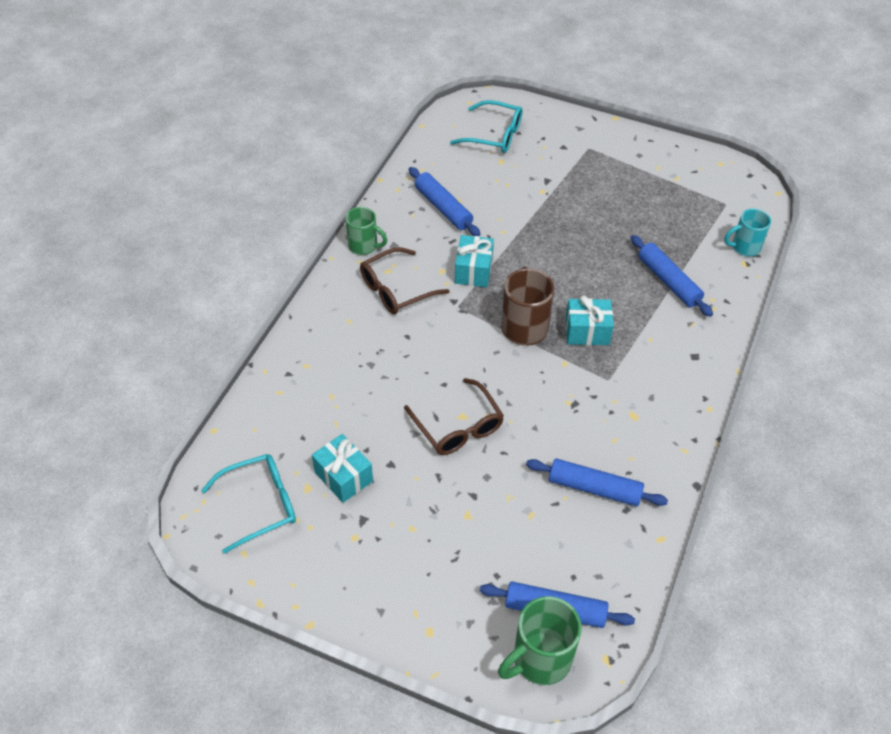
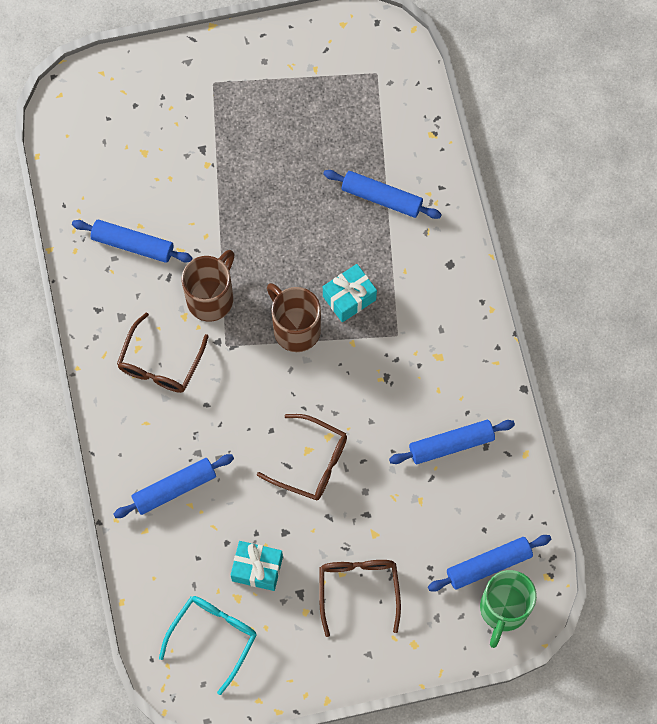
camera: 35 degrees left, 20 degrees up
green mug [346,207,387,255] -> none
turquoise glasses [450,100,522,153] -> none
turquoise gift [455,235,494,287] -> brown mug [182,250,235,322]
turquoise mug [724,209,771,256] -> none
none -> blue rolling pin [113,454,234,518]
none -> brown glasses [319,560,401,637]

